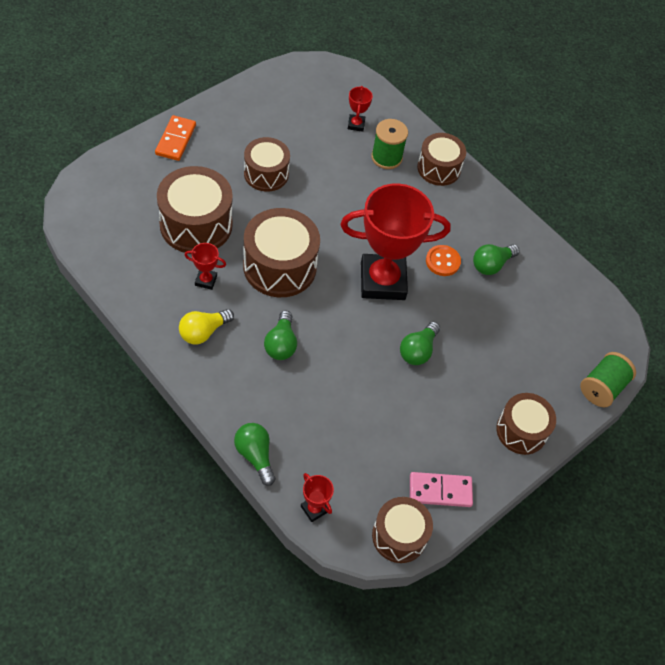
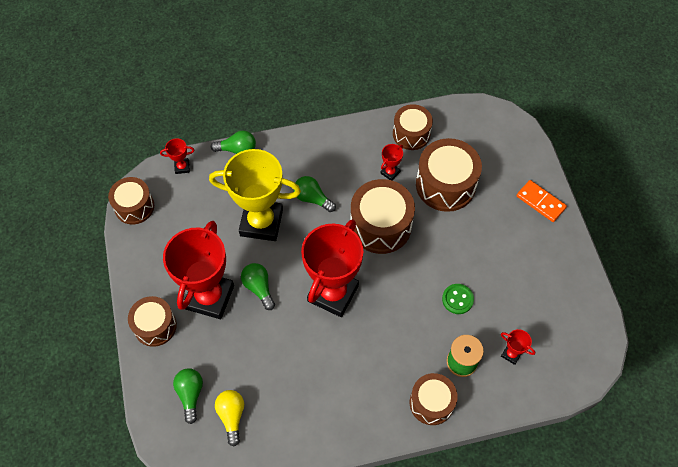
camera: 125 degrees right, 5 degrees up
yellow light bulb [179,309,234,344] -> yellow light bulb moved to [215,390,244,447]
brown drum [244,137,290,192] -> brown drum moved to [393,104,433,150]
pink domino [410,472,473,507] -> none
orange button [426,245,461,276] -> none
green light bulb [473,244,520,275] -> green light bulb moved to [173,368,203,424]
green spool [580,352,636,407] -> none
none -> red trophy [163,221,234,319]
none -> yellow trophy [209,149,301,241]
none -> green button [442,284,474,314]

